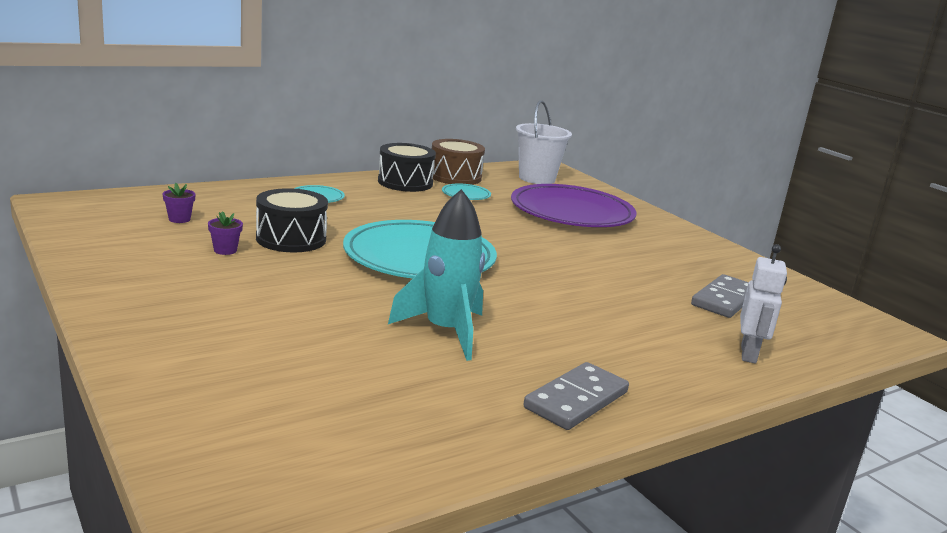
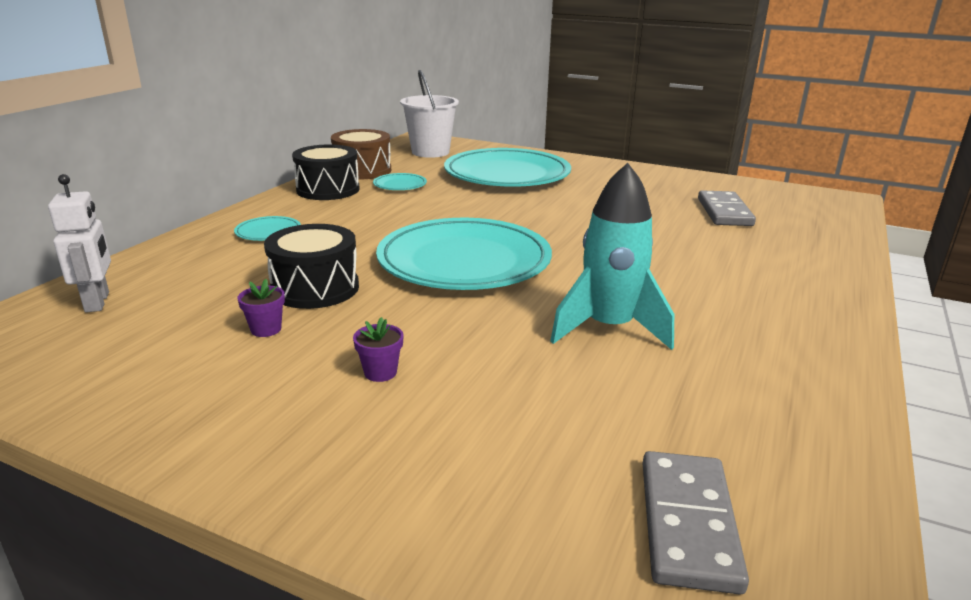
camera: 30 degrees left, 5 degrees up
purple flower pot [162,183,196,223] -> purple flower pot moved to [353,317,404,382]
purple plate [511,184,636,227] -> turquoise plate [444,148,571,187]
grey domino [524,362,629,430] -> grey domino moved to [643,451,749,595]
white robot [740,244,787,364] -> white robot moved to [48,174,111,313]

